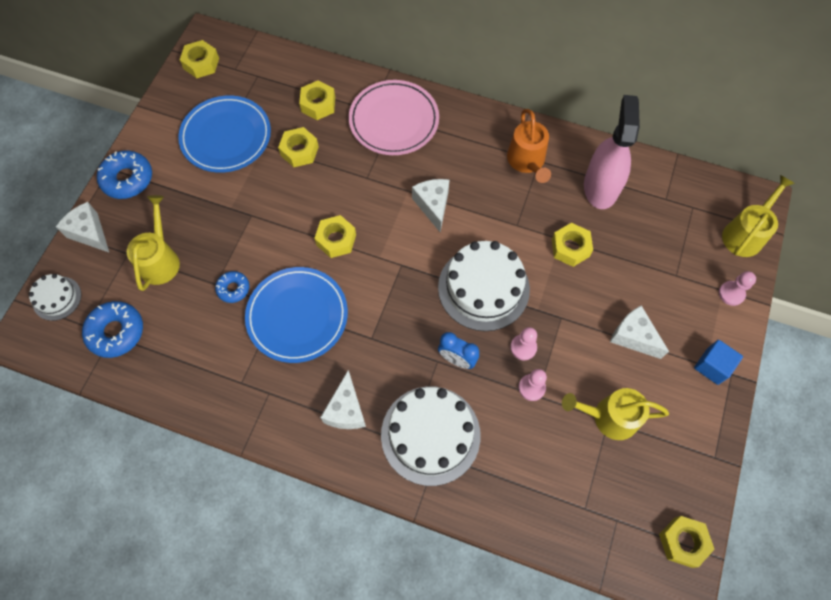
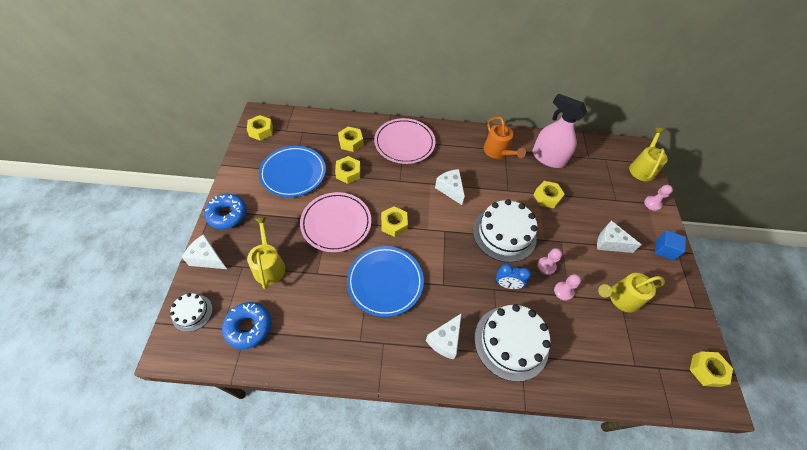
camera: 20 degrees left, 10 degrees down
blue donut [215,271,249,303] -> none
white cheese [320,370,366,429] -> white cheese turned 45 degrees clockwise [426,313,462,360]
pink spray bottle [584,95,640,209] -> pink spray bottle turned 45 degrees counterclockwise [532,93,587,168]
none -> pink plate [300,192,371,252]

